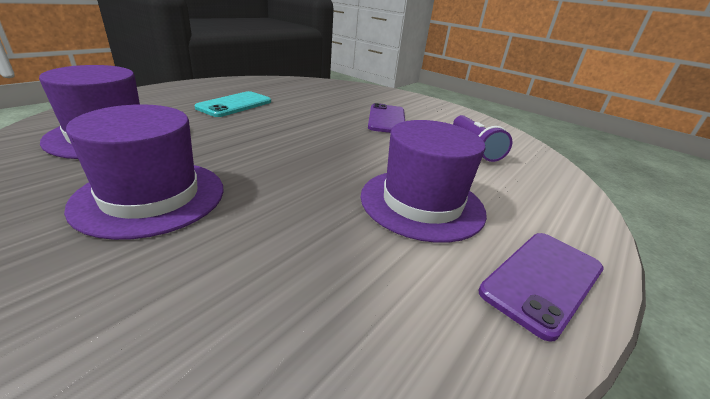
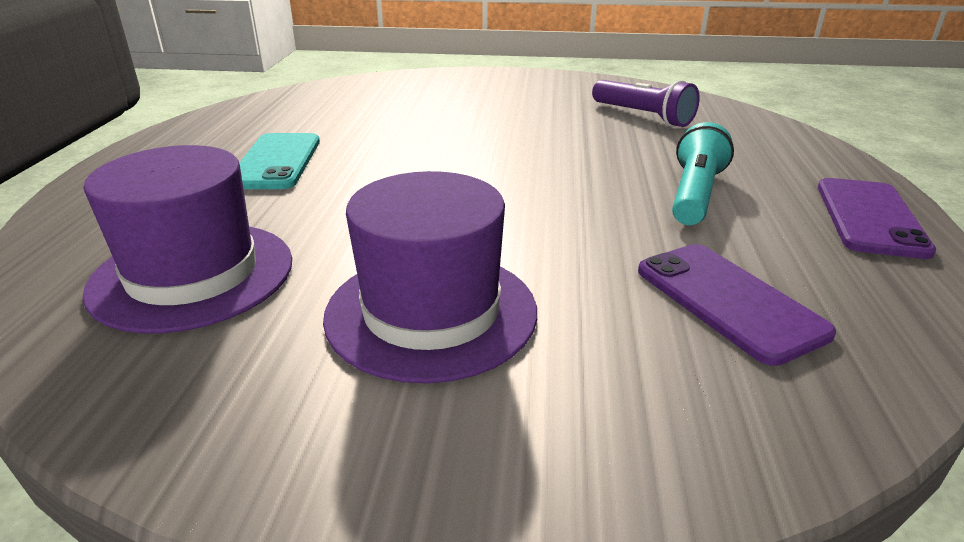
camera: 30 degrees left, 0 degrees up
purple hat [361,120,487,243] -> turquoise flashlight [672,122,734,225]
purple phone [368,103,405,133] -> purple phone moved to [638,244,836,366]

